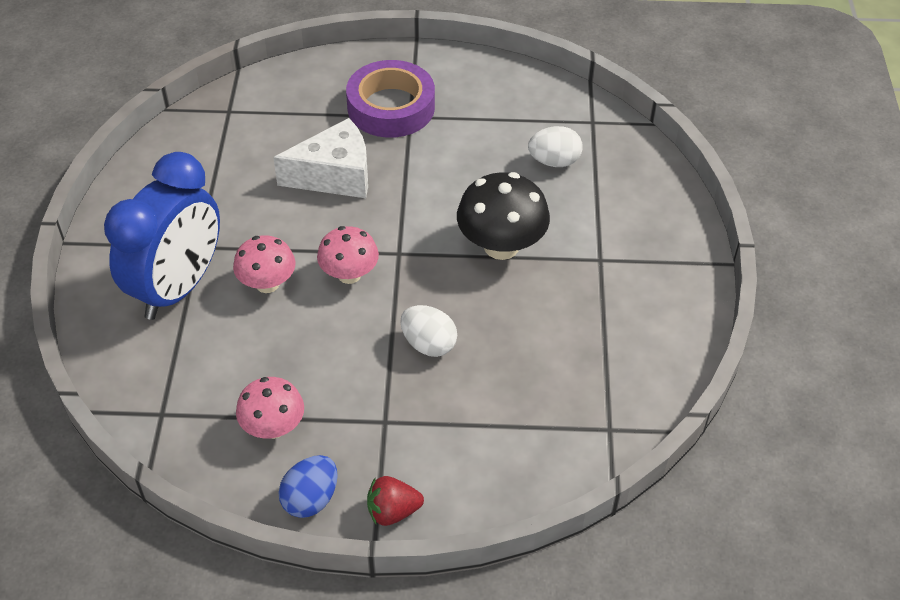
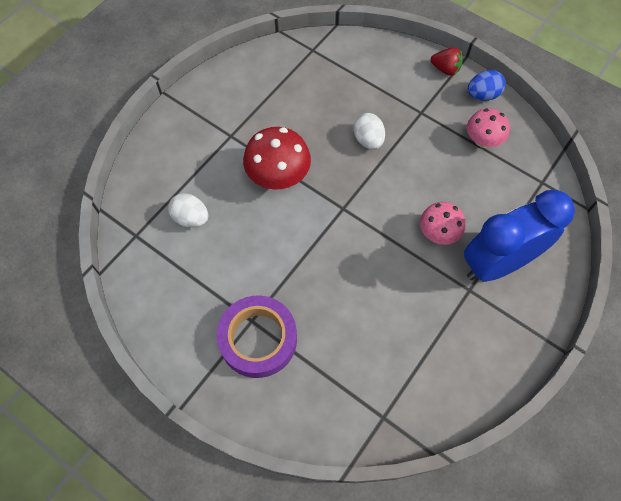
camera: 145 degrees left, 15 degrees up
white cheese [273,118,368,198] -> none
pink mushroom [317,226,379,284] -> none
black mushroom [457,172,550,260] -> red mushroom [243,127,311,190]

